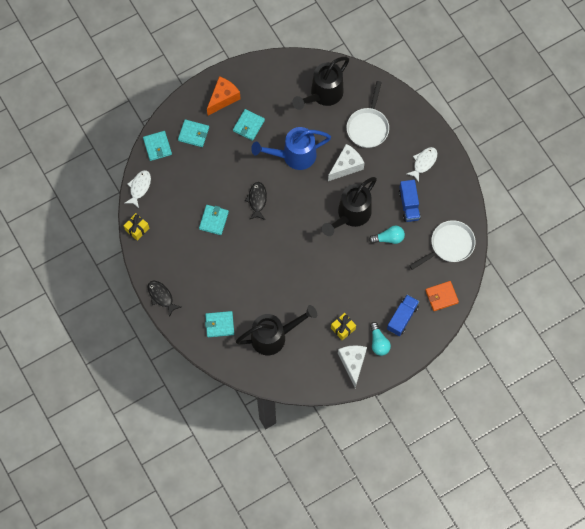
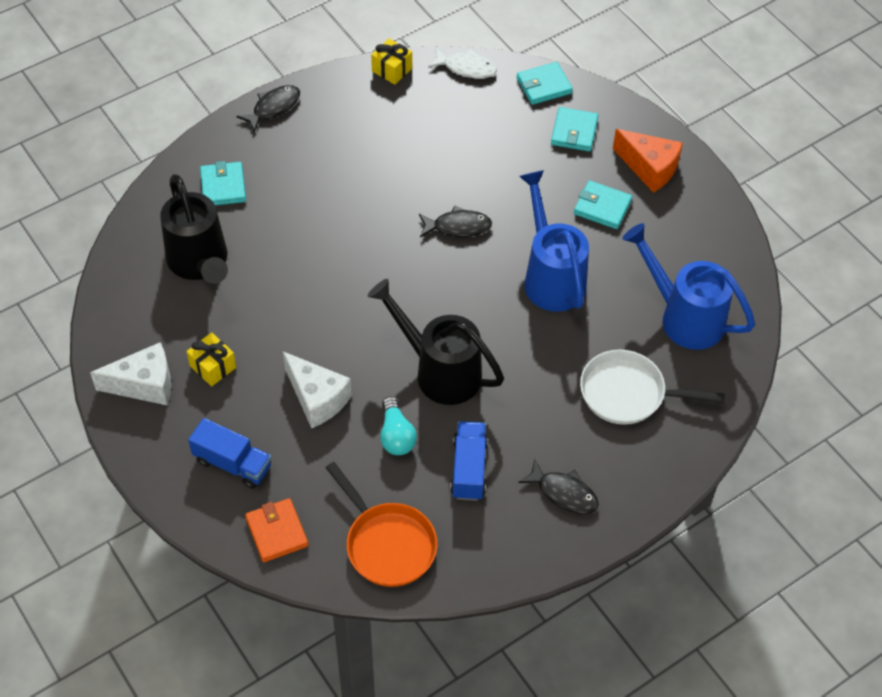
camera: 85 degrees right, 15 degrees down
turquoise wallet [199,205,229,235] -> none
black watering can [292,57,349,110] -> blue watering can [622,223,755,350]
white cheese [328,144,364,181] -> white cheese moved to [283,352,352,428]
turquoise light bulb [370,322,391,356] -> none
blue truck [399,180,421,222] -> blue truck turned 105 degrees clockwise [450,421,488,501]
white fish [407,147,437,182] -> black fish [518,459,599,514]
white pan [409,220,476,270] -> orange pan [326,462,438,587]

